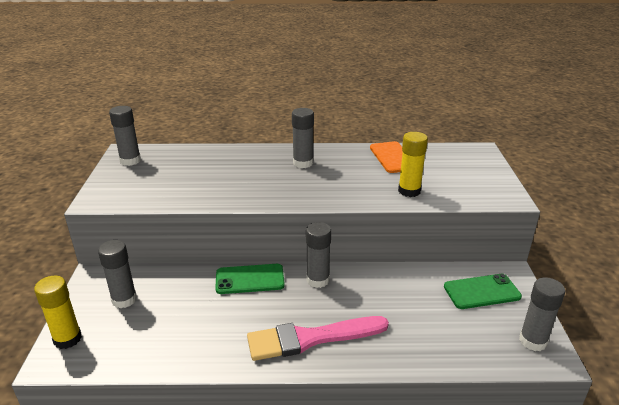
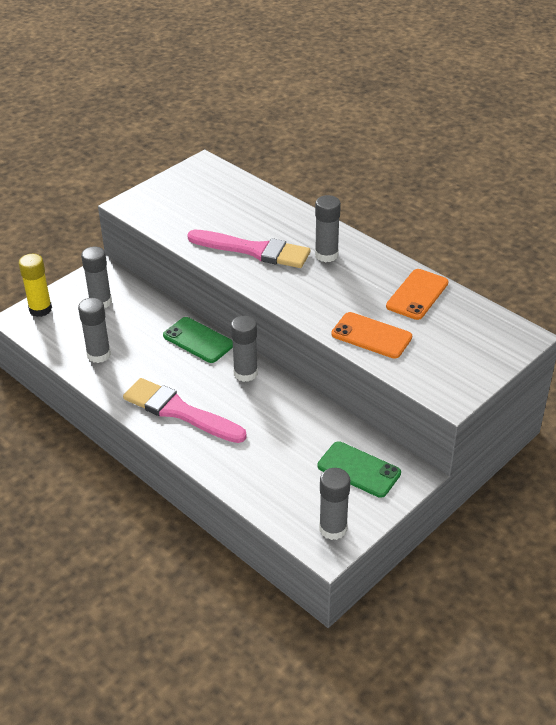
camera: 45 degrees right, 10 degrees up
grey glue stick [109,106,141,166] -> grey glue stick moved to [78,298,111,363]
yellow glue stick [398,132,428,197] -> orange phone [331,312,412,359]
none -> pink brush [187,230,310,268]

